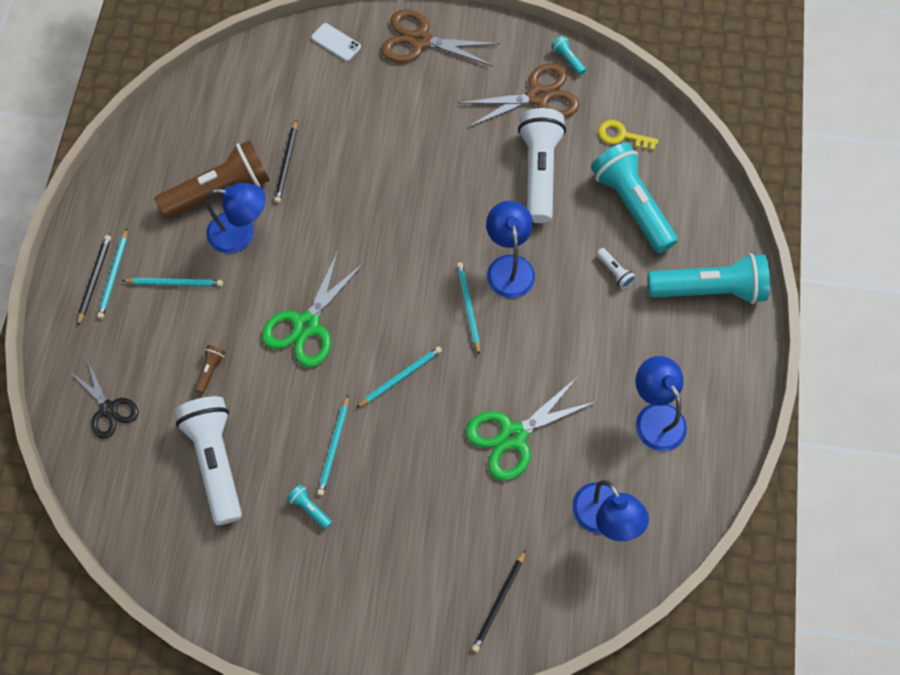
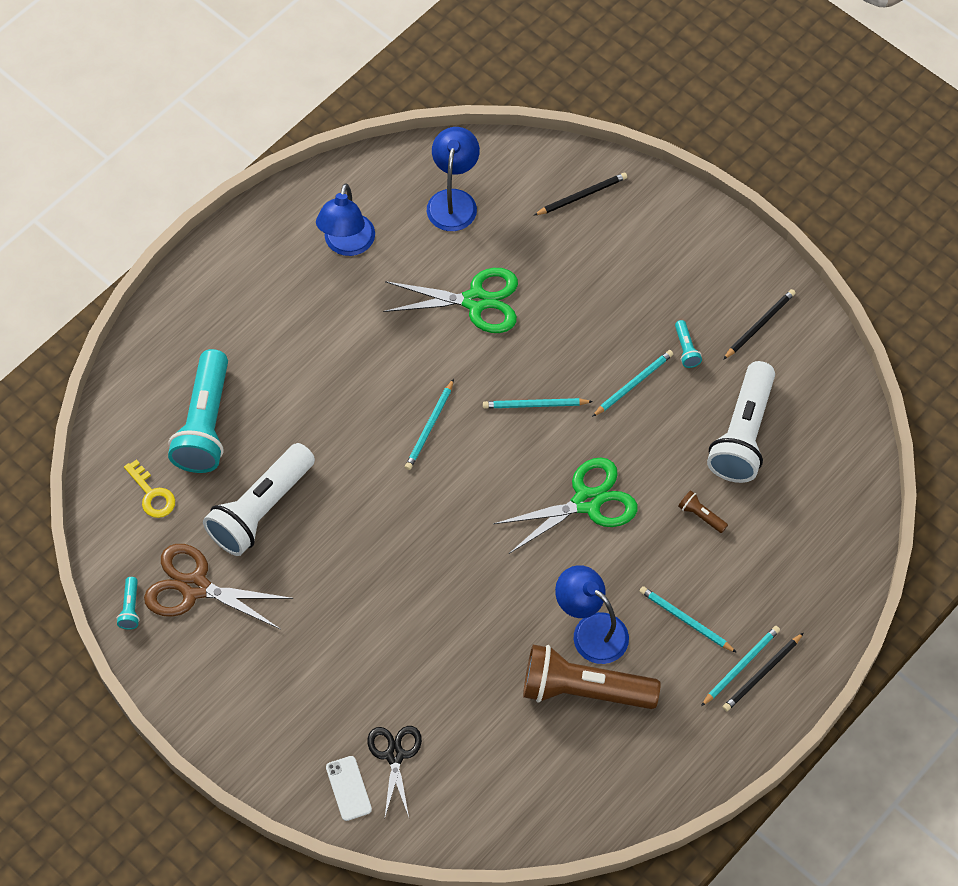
camera: 145 degrees left, 5 degrees down
black scissors [69,359,138,439] -> black scissors moved to [367,726,422,817]
brown flashlight [194,345,225,394] -> brown flashlight turned 75 degrees clockwise [678,490,728,533]
black pencil [274,119,297,203] -> black pencil moved to [723,289,795,360]
brown scissors [381,9,500,67] -> none
blue lamp [486,201,535,298] -> none
white flashlight [597,248,636,289] -> none
turquoise flashlight [648,253,770,304] -> none

